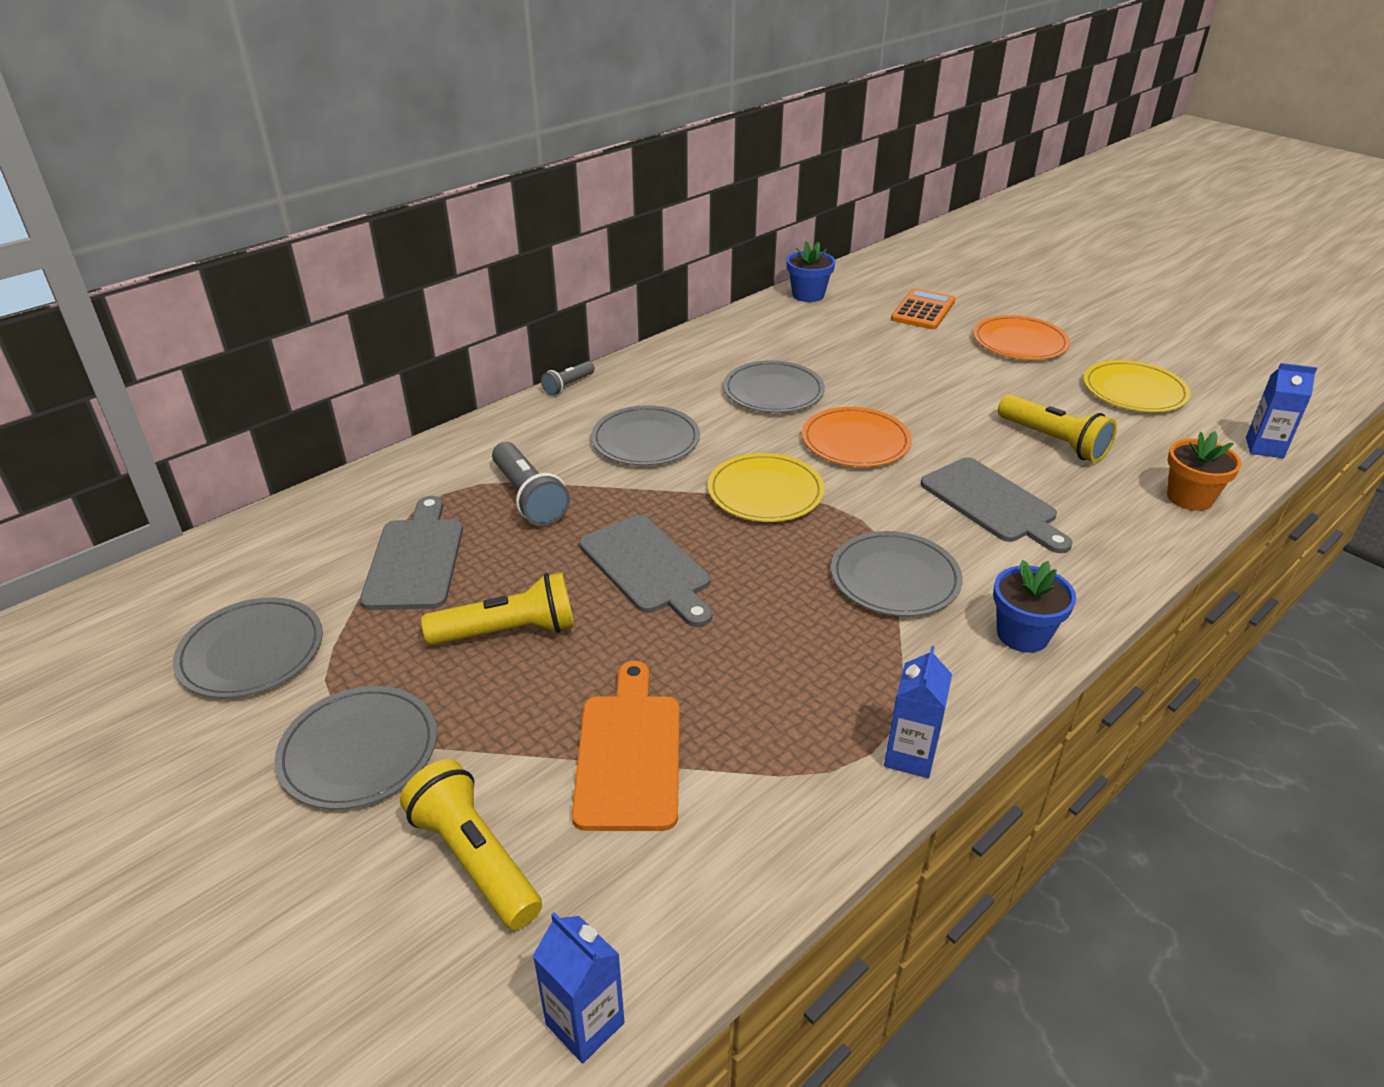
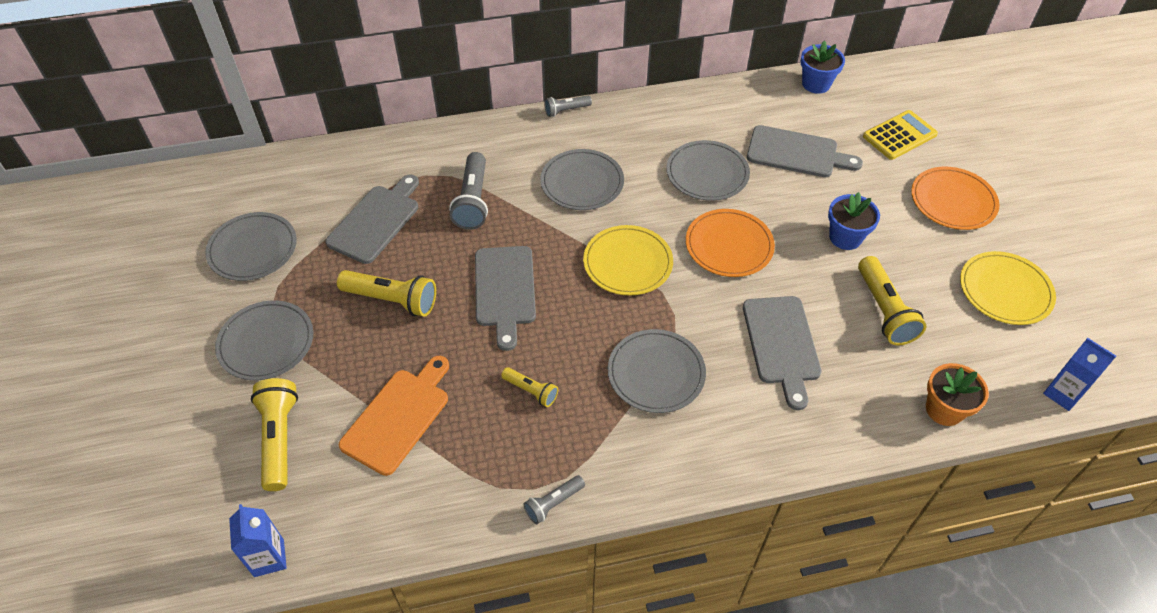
camera: 30 degrees right, 15 degrees up
blue carton [884,646,952,778] -> grey flashlight [524,475,585,524]
orange calculator [891,288,955,330] -> yellow calculator [863,110,938,160]
blue flower pot [993,560,1076,653] -> blue flower pot moved to [828,192,880,250]
none -> yellow flashlight [501,367,558,407]
none -> grey cutting board [747,125,863,177]

